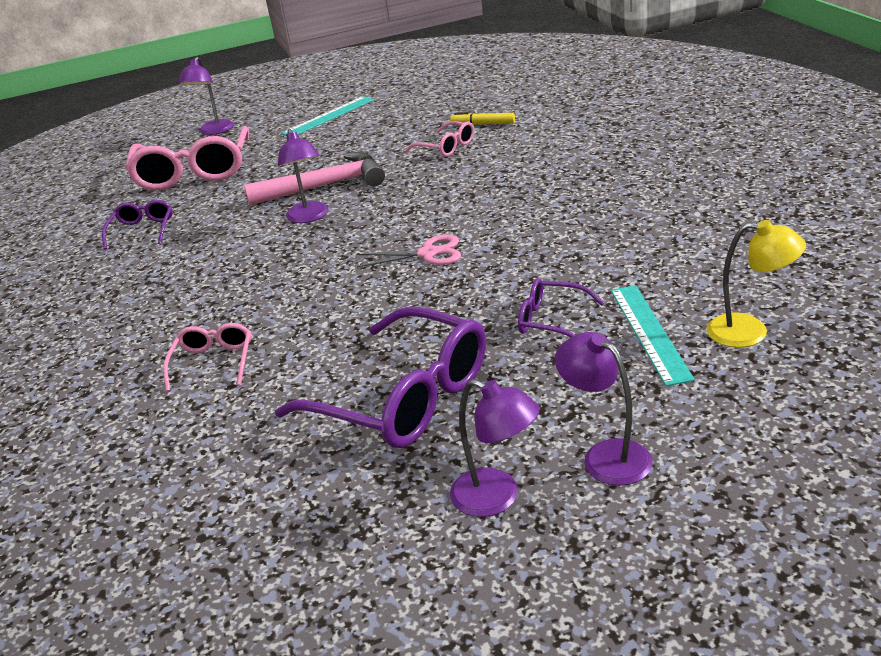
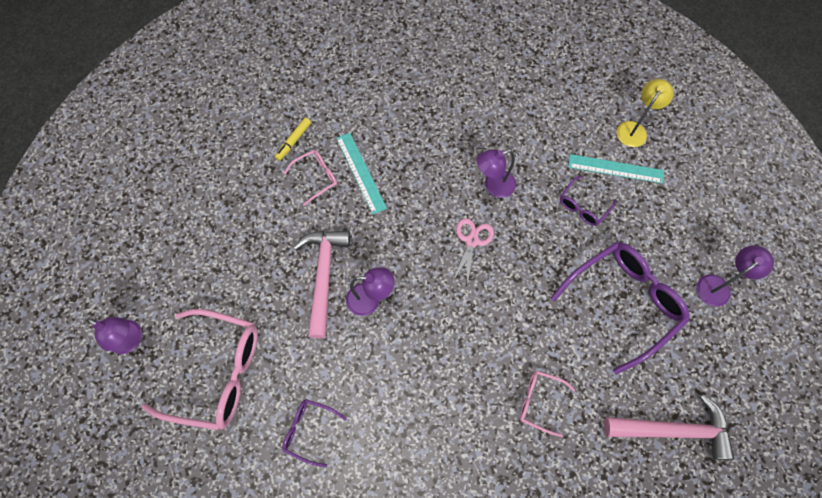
camera: 75 degrees left, 35 degrees up
turquoise ruler [281,96,374,135] -> turquoise ruler moved to [336,133,387,214]
purple lamp [555,332,653,486] -> purple lamp moved to [477,149,516,198]
none -> pink hammer [604,395,735,460]

